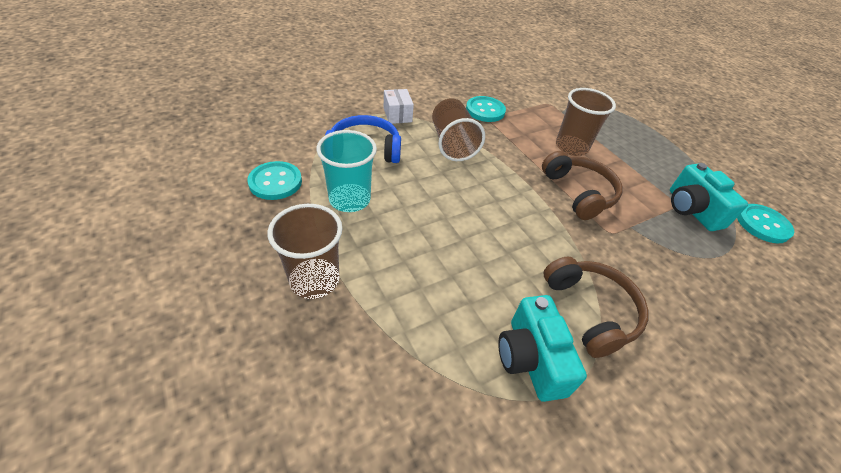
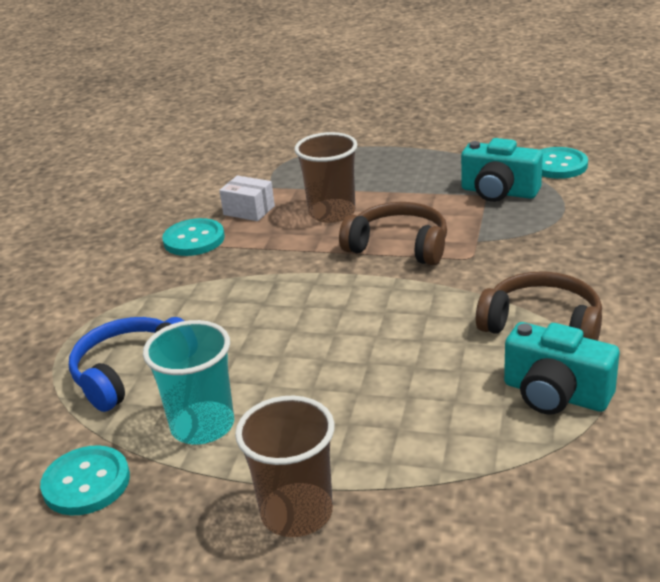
camera: 40 degrees left, 15 degrees down
white box [384,89,414,124] -> white box moved to [219,176,275,221]
brown cup [432,98,485,161] -> none

